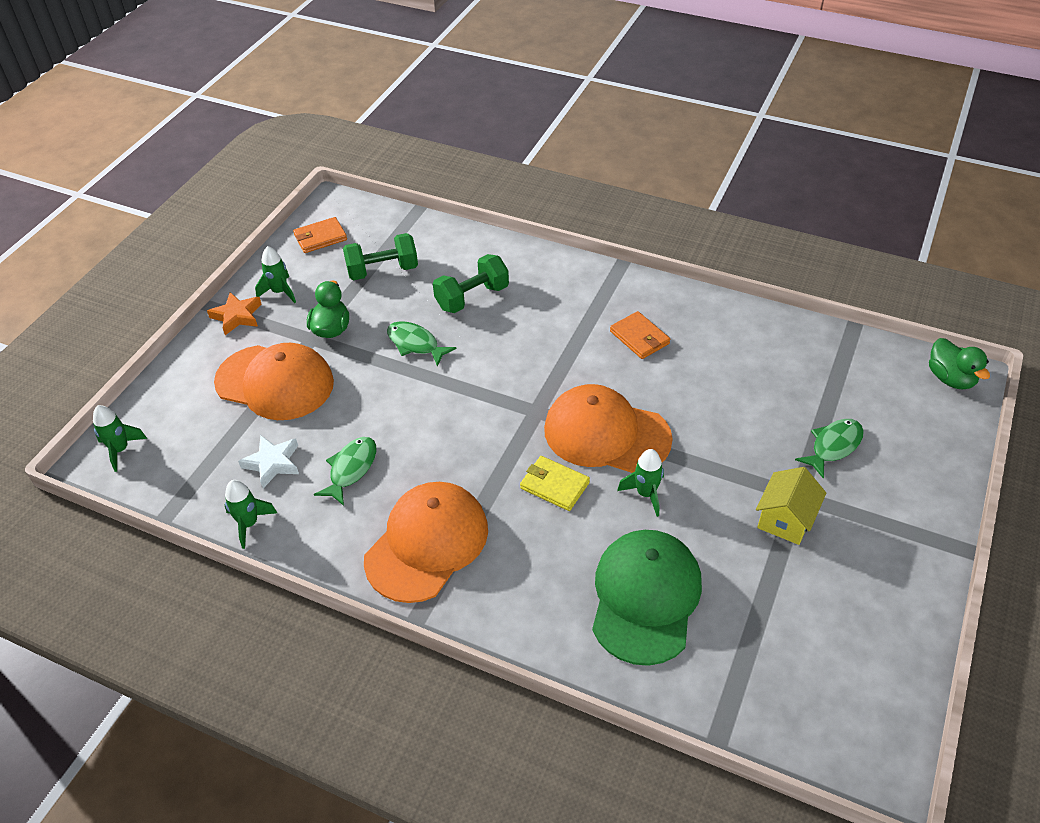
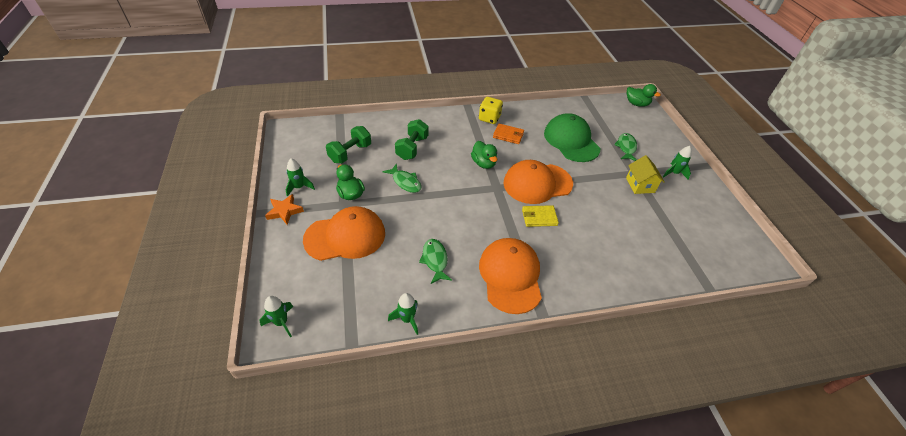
camera: 40 degrees left, 0 degrees up
white star [238,435,299,488] -> none
orange wallet [293,217,347,253] -> none
green fish [387,321,457,366] -> green fish turned 135 degrees counterclockwise [383,164,422,193]
green cap [592,530,702,666] -> green cap moved to [544,113,600,162]
green rocket [617,449,664,517] -> green rocket moved to [663,146,692,180]
none -> green duck [471,141,497,169]
none -> yellow dice [479,97,503,124]

